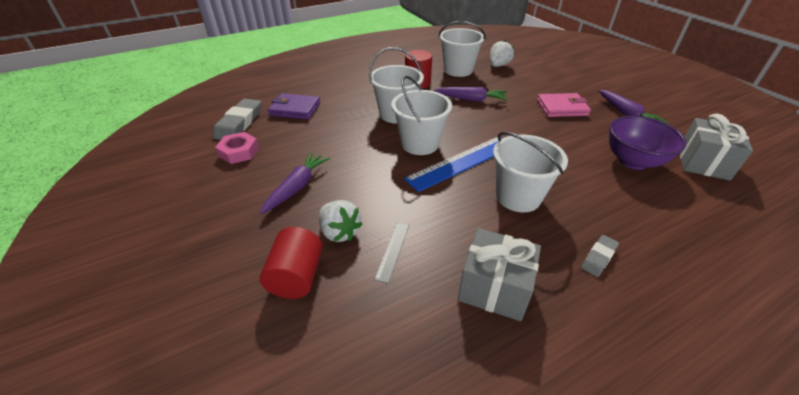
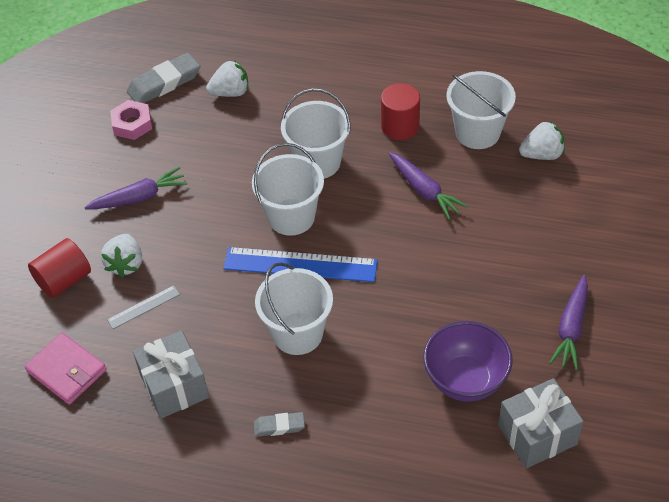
camera: 45 degrees right, 10 degrees up
purple wallet [268,93,320,120] -> white strawberry [206,60,248,97]
pink wallet [537,93,591,117] -> pink wallet moved to [25,333,107,404]

